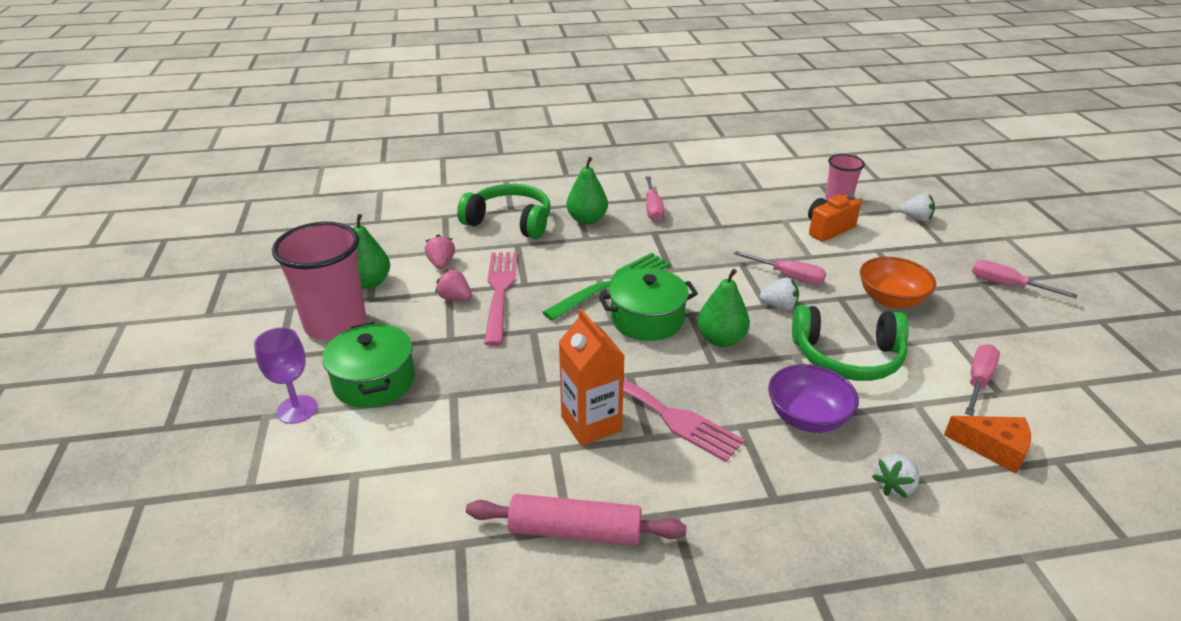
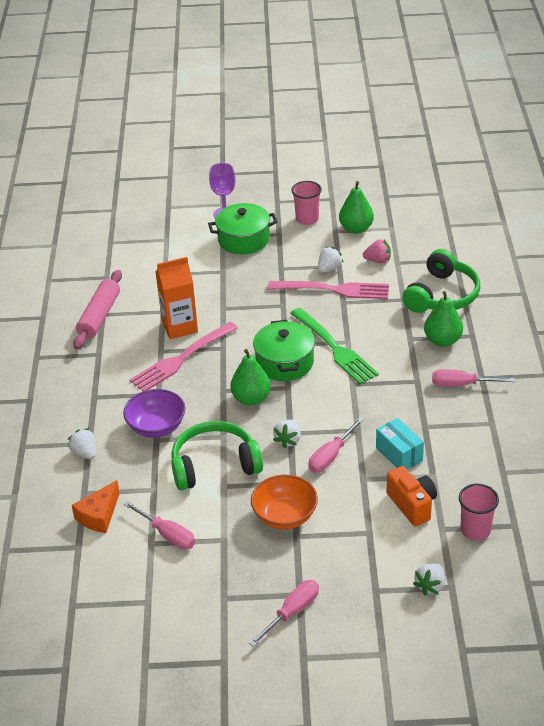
camera: 100 degrees right, 5 degrees up
pink cup [272,222,366,340] -> pink cup [291,181,322,225], size x0.55
pink strawberry [435,268,472,301] -> white strawberry [318,247,344,273]
green headphones [792,305,909,381] -> green headphones turned 60 degrees clockwise [171,421,263,490]
none -> turquoise box [376,418,424,469]

